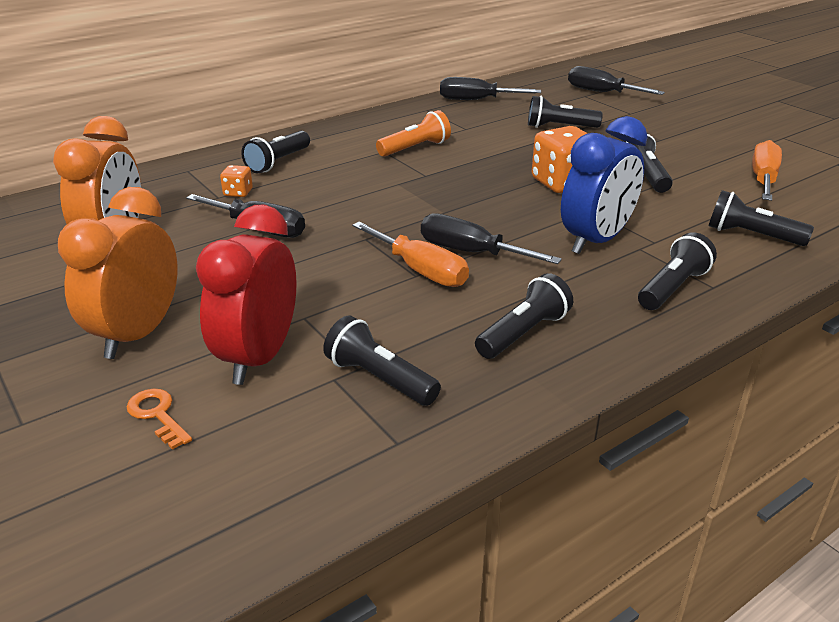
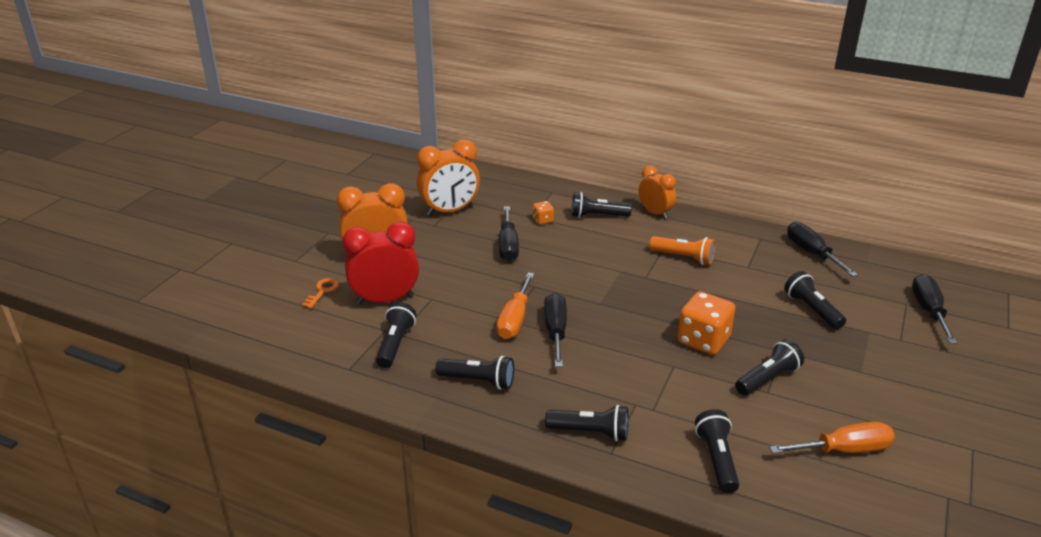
camera: 60 degrees right, 0 degrees up
blue clock [561,116,648,254] -> none
none -> orange clock [639,166,676,219]

